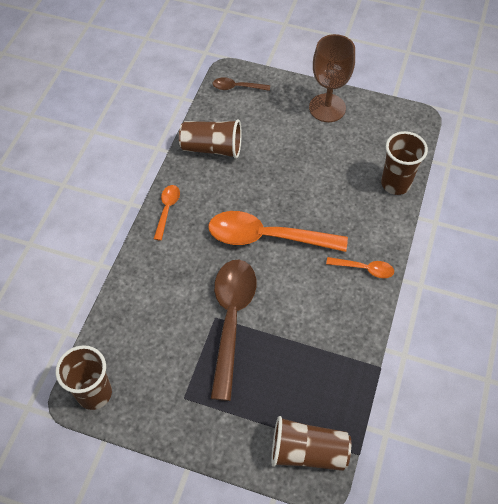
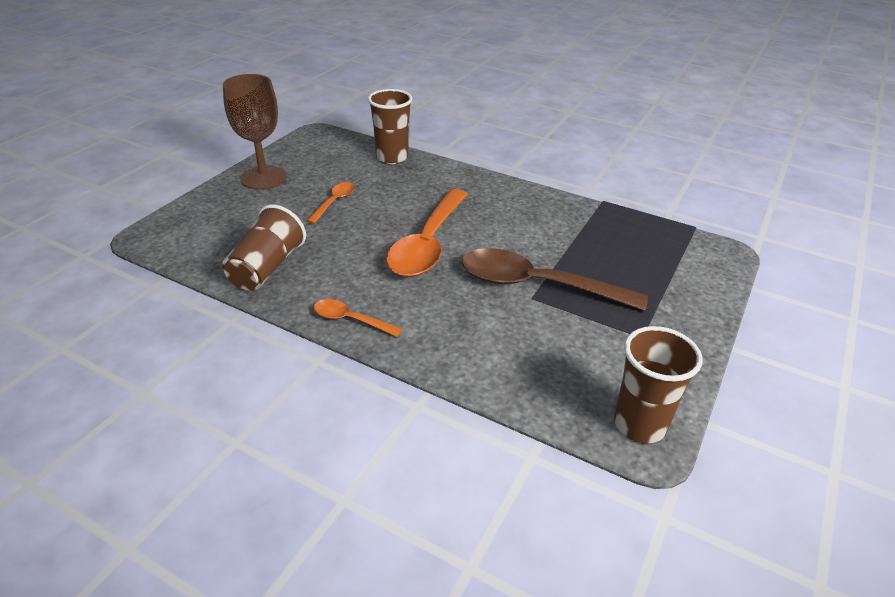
camera: 80 degrees left, 20 degrees down
brown spoon [213,77,270,91] -> none
brown cup [271,416,351,471] -> none
orange spoon [326,257,394,278] -> orange spoon moved to [306,182,355,224]

